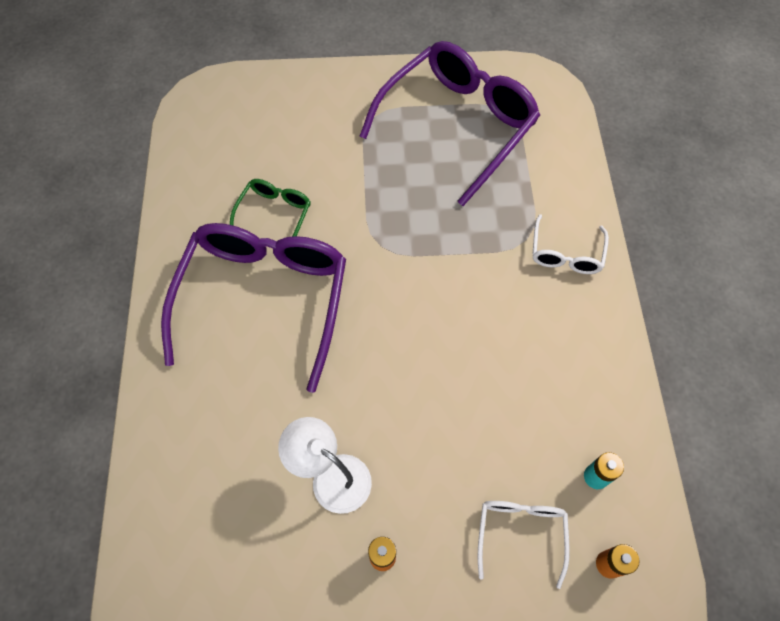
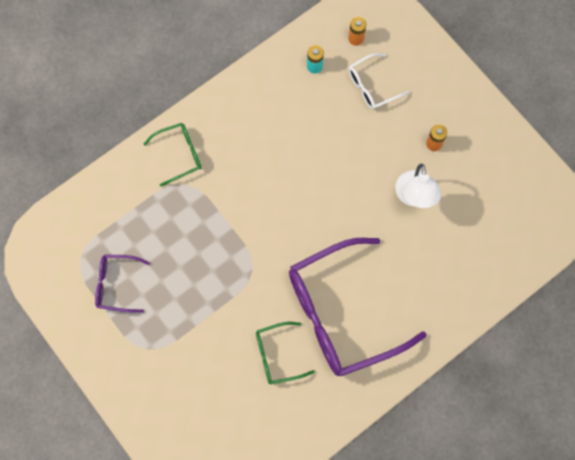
camera: 125 degrees left, 10 degrees up
purple glasses [360,41,540,206] -> purple glasses [95,254,150,313], size x0.46
white glasses [533,214,609,274] -> green glasses [144,123,201,186]

